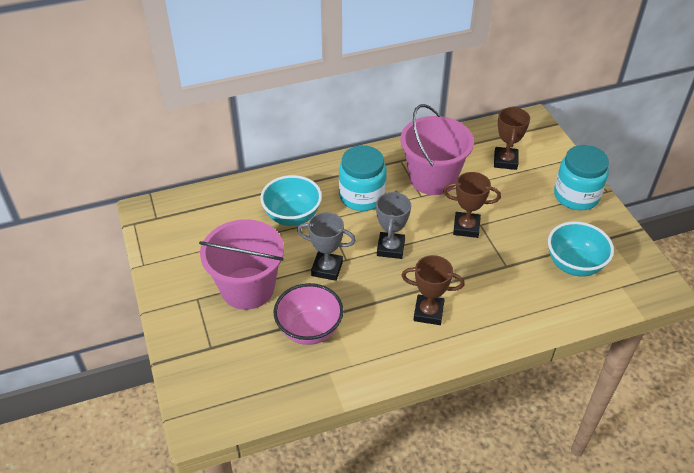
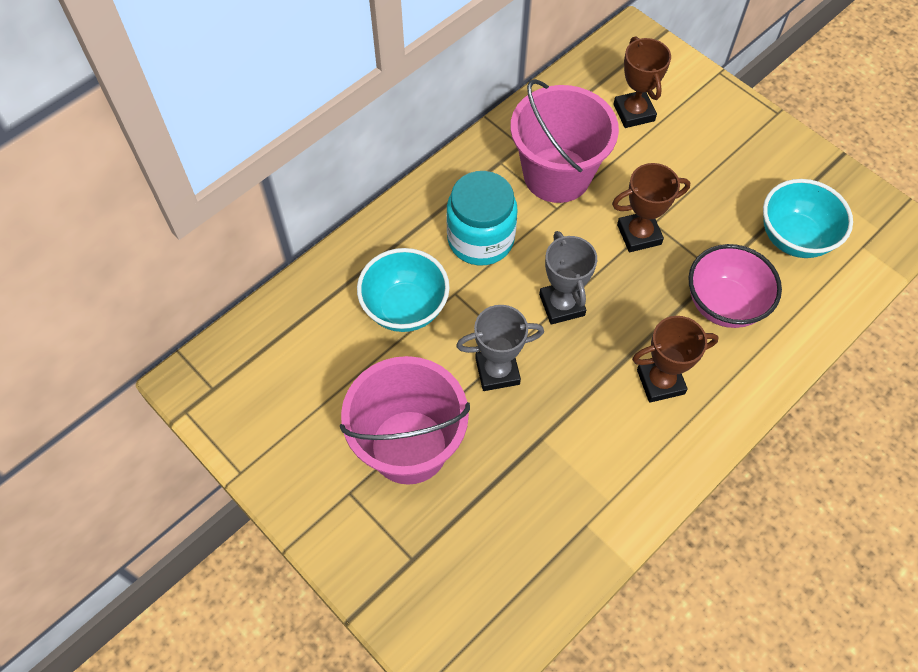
camera: 25 degrees left, 15 degrees up
pink bowl [274,283,343,345] -> pink bowl moved to [688,244,782,328]
turquoise jar [554,145,609,210] -> none

